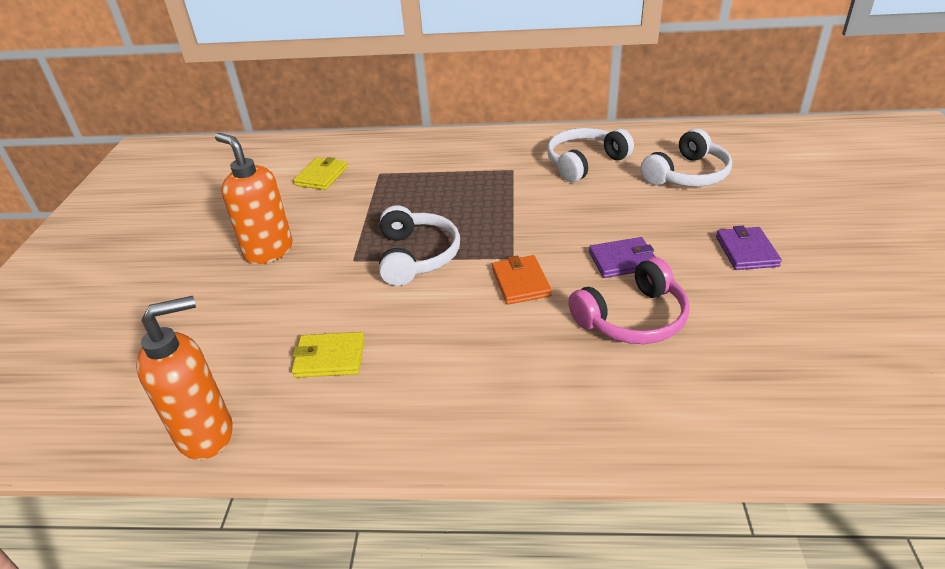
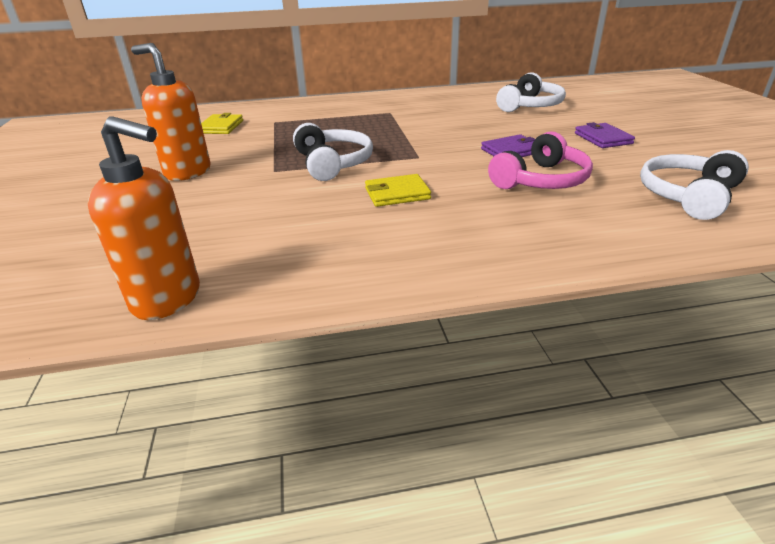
camera: 15 degrees left, 5 degrees down
orange soap dispenser [136,296,233,460] -> orange soap dispenser turned 60 degrees clockwise [87,116,200,320]
yellow wallet [292,332,364,378] -> yellow wallet moved to [365,174,431,207]
orange wallet [492,255,552,305] -> none
white headphones [547,128,634,182] -> white headphones moved to [640,150,749,220]

